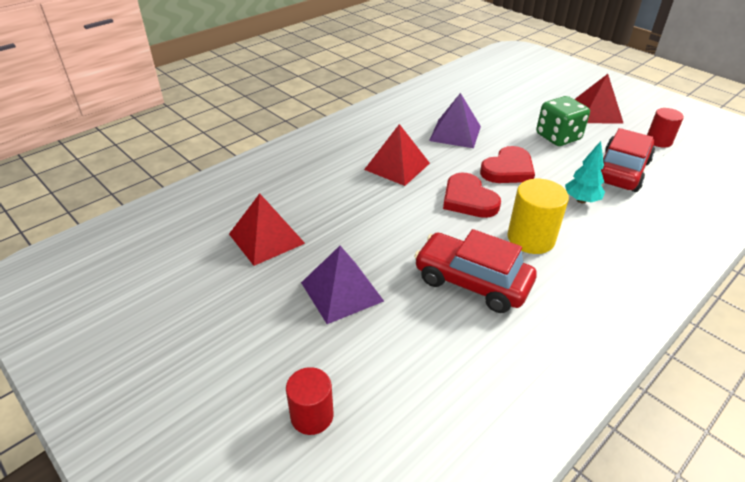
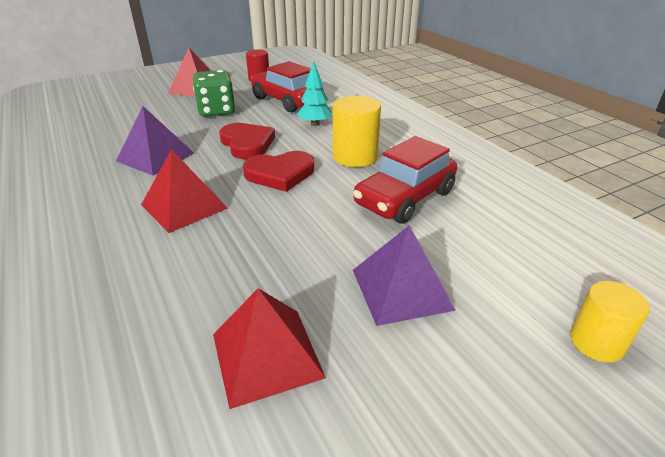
camera: 75 degrees left, 5 degrees down
red cylinder [286,367,333,435] -> yellow cylinder [570,281,650,362]

